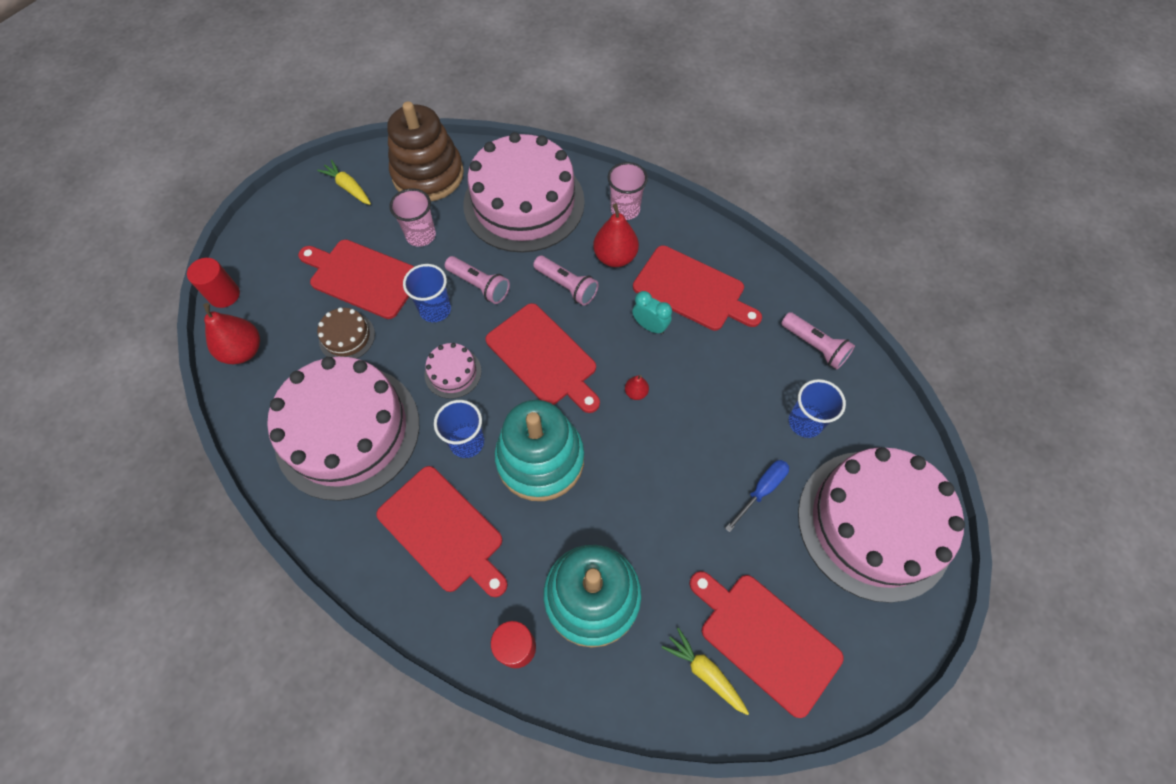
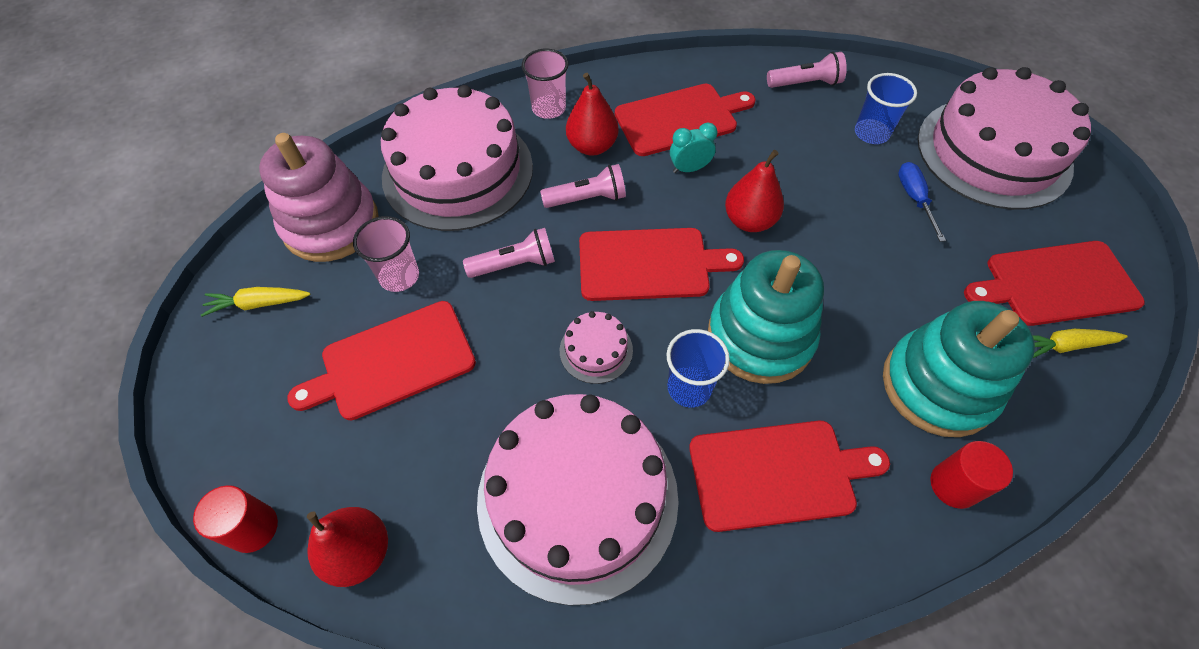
camera: 50 degrees left, 5 degrees down
brown cake [317,307,375,359] -> none
brown stacking toy [387,101,464,201] -> pink stacking toy [259,133,379,262]
blue cup [403,264,451,322] -> none
red pear [625,375,649,400] -> red pear [725,150,784,232], size x2.05

